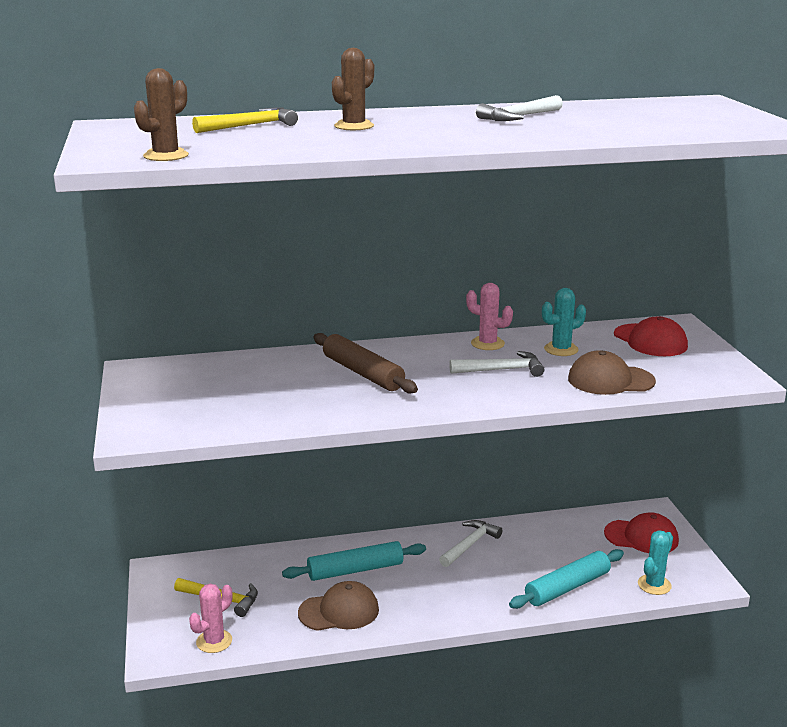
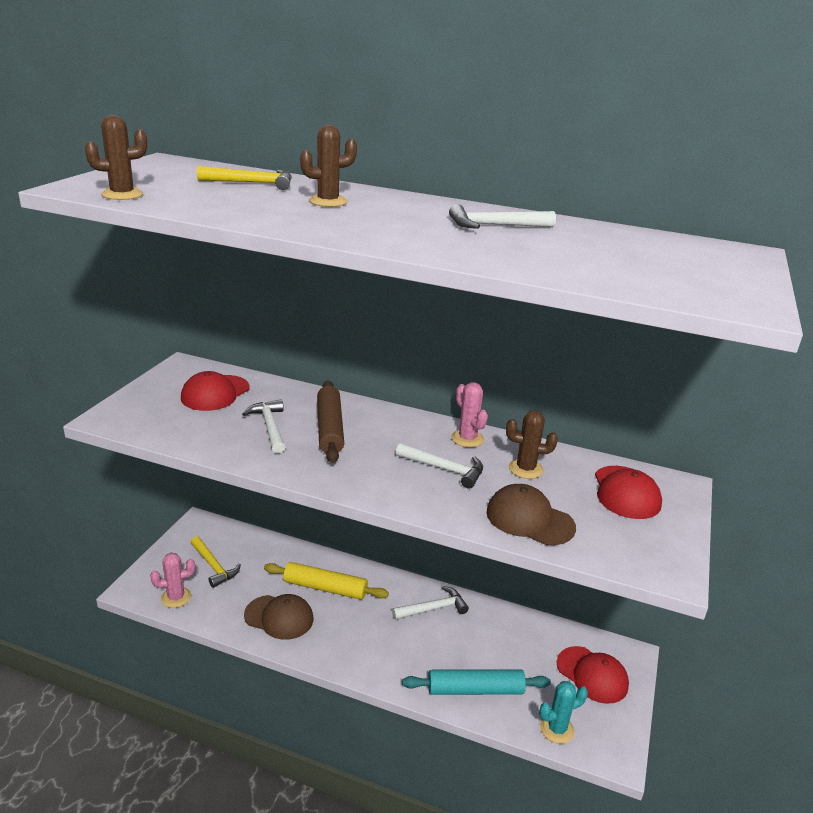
camera: 30 degrees right, 5 degrees up
turquoise rolling pin [282,541,426,581] -> yellow rolling pin [264,562,389,600]
turquoise cactus [542,288,586,356] -> brown cactus [506,410,558,479]
none -> red cap [181,371,250,411]
none -> white hammer [242,399,285,453]

